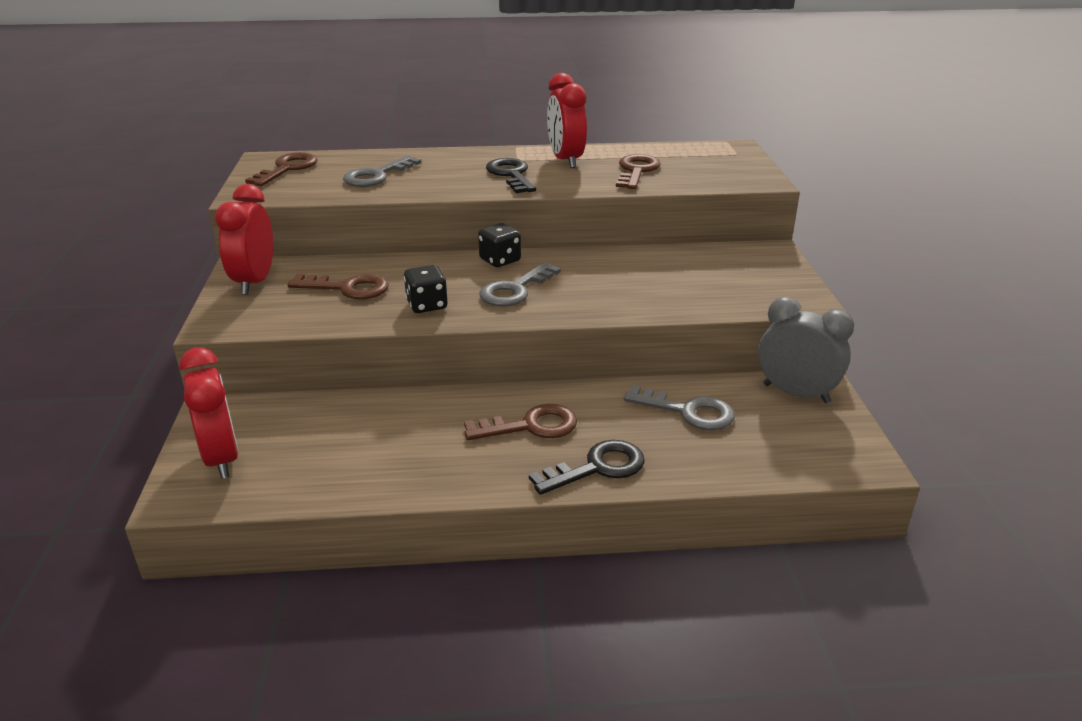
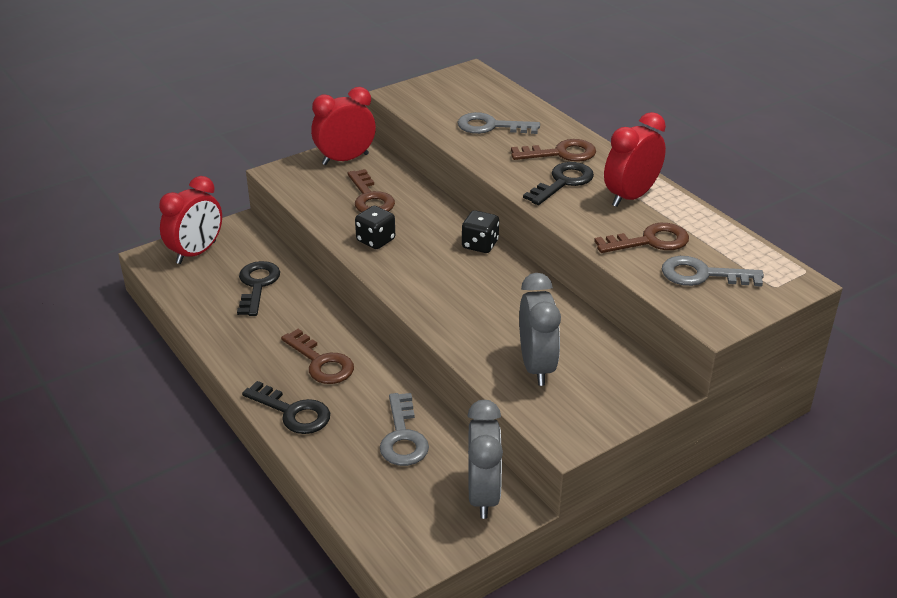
camera: 60 degrees right, 5 degrees up
brown key [245,152,318,186] -> brown key moved to [511,139,596,162]
grey key [479,262,561,307] -> grey key moved to [662,256,764,287]
none -> black key [237,261,280,316]
none -> grey clock [519,273,561,386]

